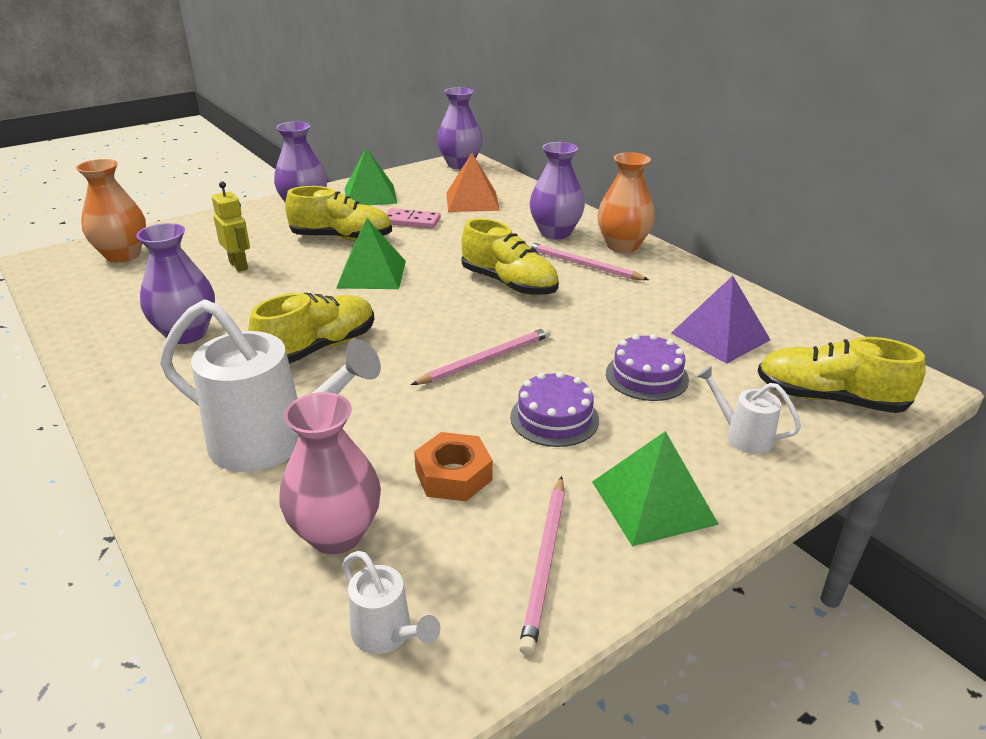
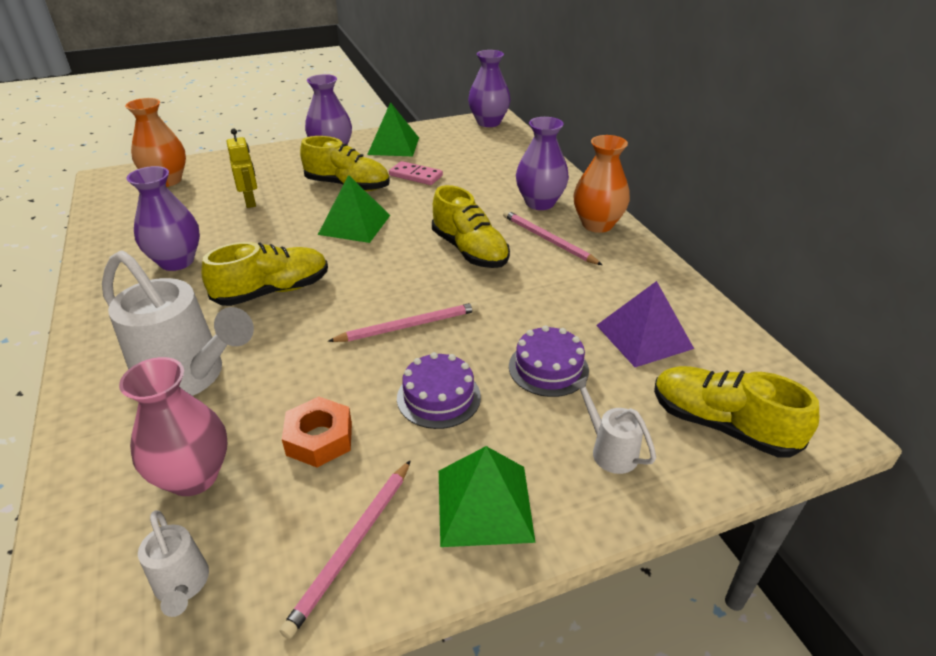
camera: 15 degrees right, 5 degrees up
orange pyramid [447,153,500,212] -> none

